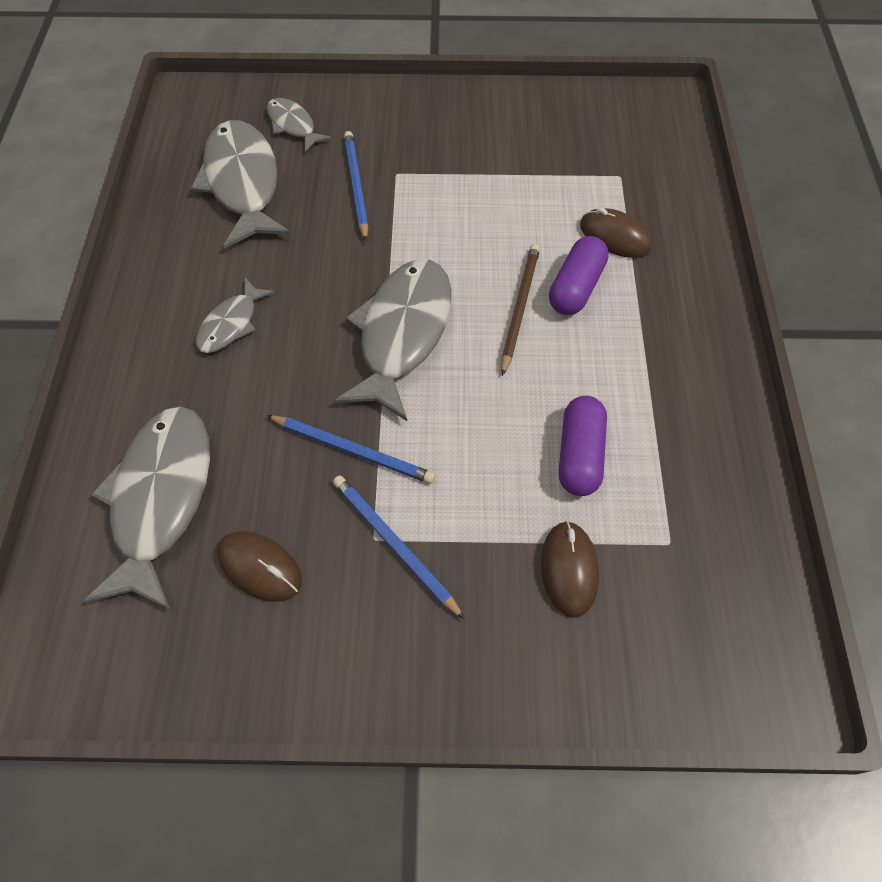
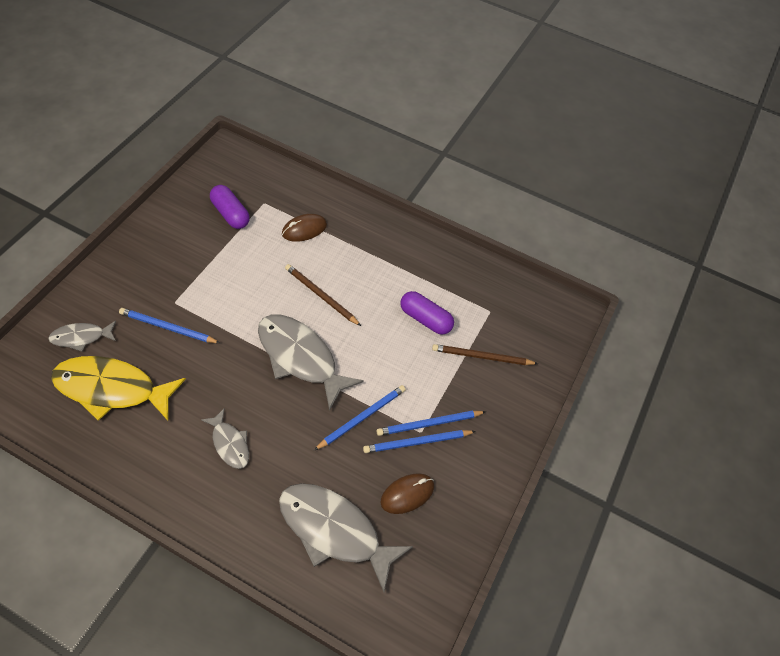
camera: 70 degrees left, 5 degrees down
grey fish [191,120,291,249] -> yellow fish [51,356,186,421]
brown mouse [541,521,599,618] -> brown pencil [432,344,538,365]
purple capsule [549,236,609,315] -> purple capsule moved to [210,185,250,229]
none -> blue pencil [363,430,476,453]

